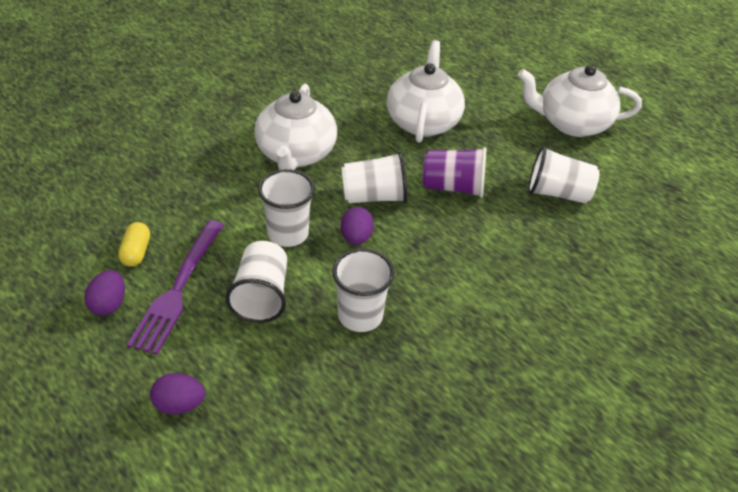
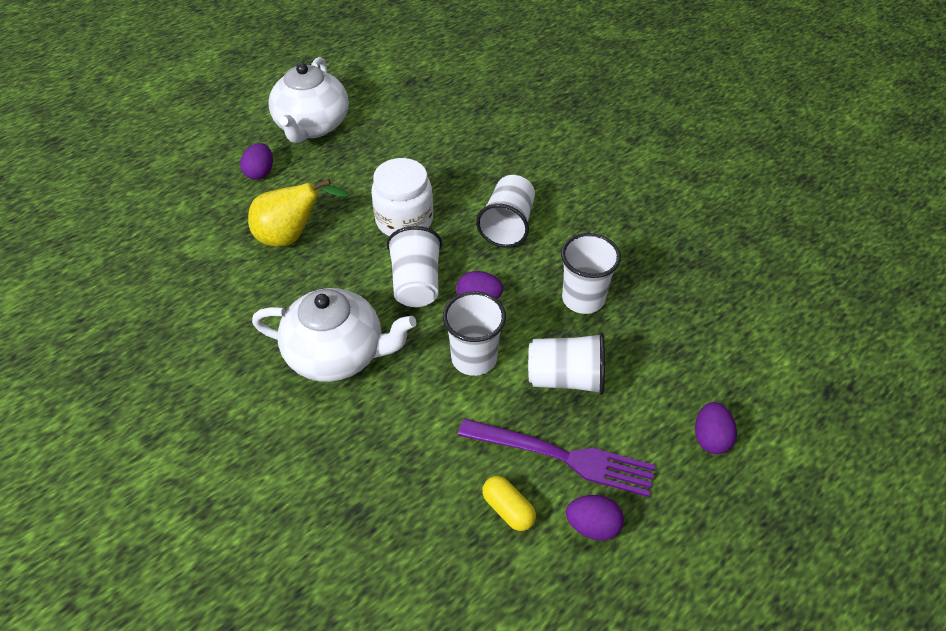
camera: 85 degrees left, 5 degrees up
yellow capsule [118,222,150,267] -> yellow capsule turned 45 degrees clockwise [482,476,536,531]
white teapot [387,40,465,143] -> yellow pear [248,179,349,247]
purple cup [423,147,487,198] -> white jar [371,158,433,236]
white cup [528,146,600,204] -> white cup moved to [476,175,535,248]
none -> purple egg [240,143,273,180]

